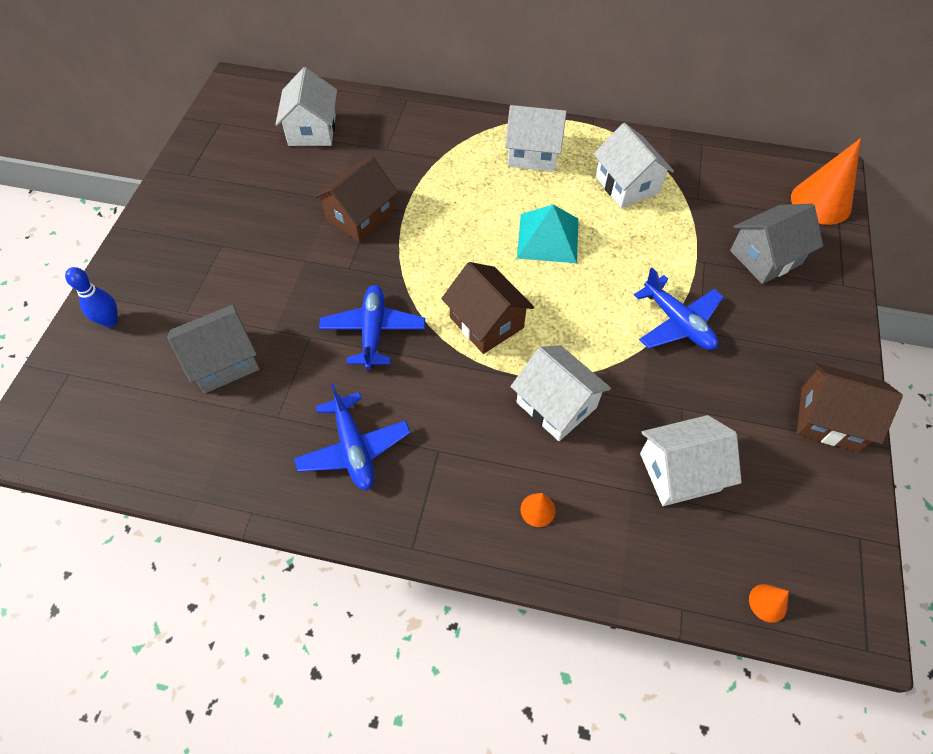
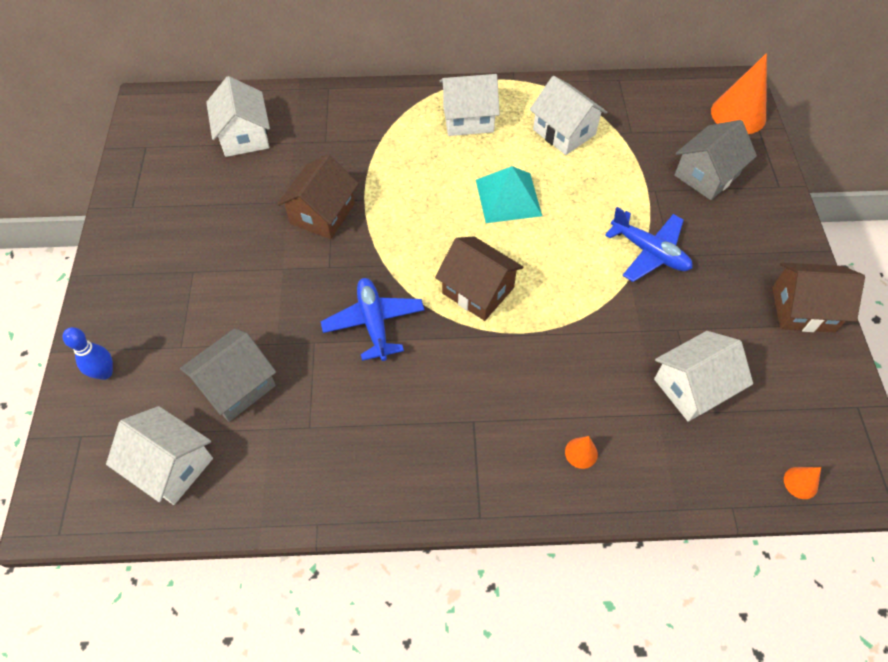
camera: 15 degrees left, 0 degrees up
blue plane [294,383,411,490] -> none
white house [511,345,611,441] -> white house moved to [106,406,213,505]

